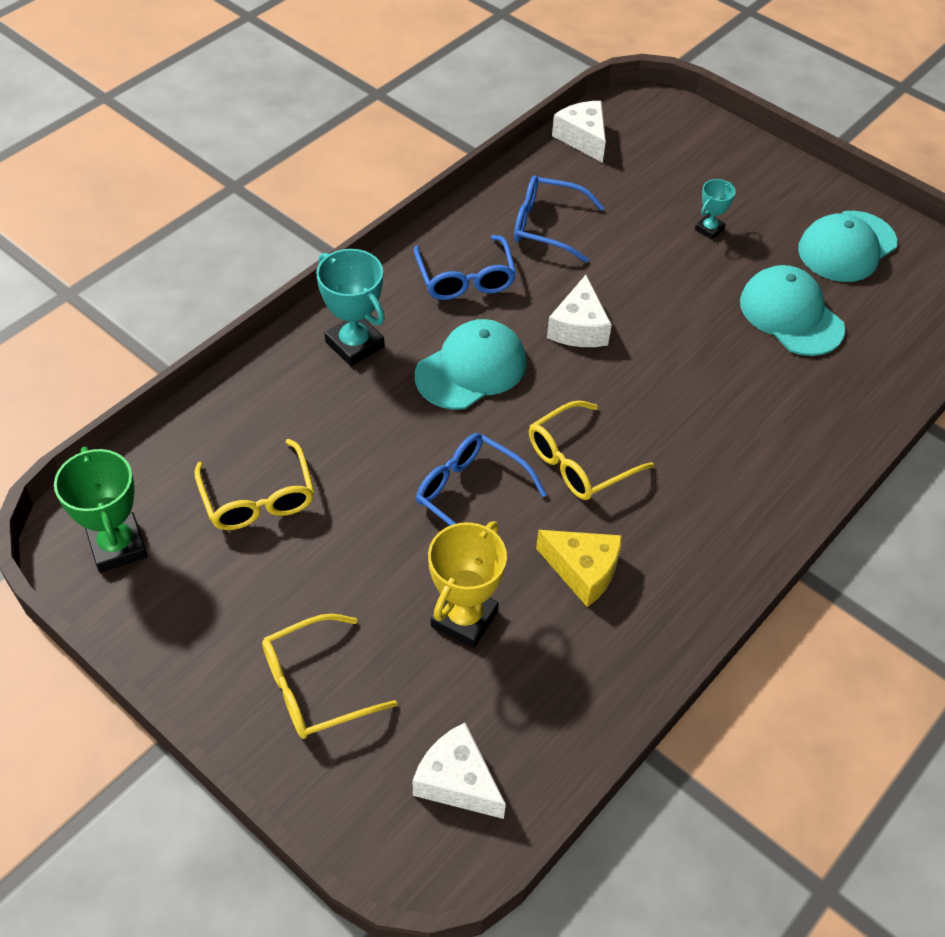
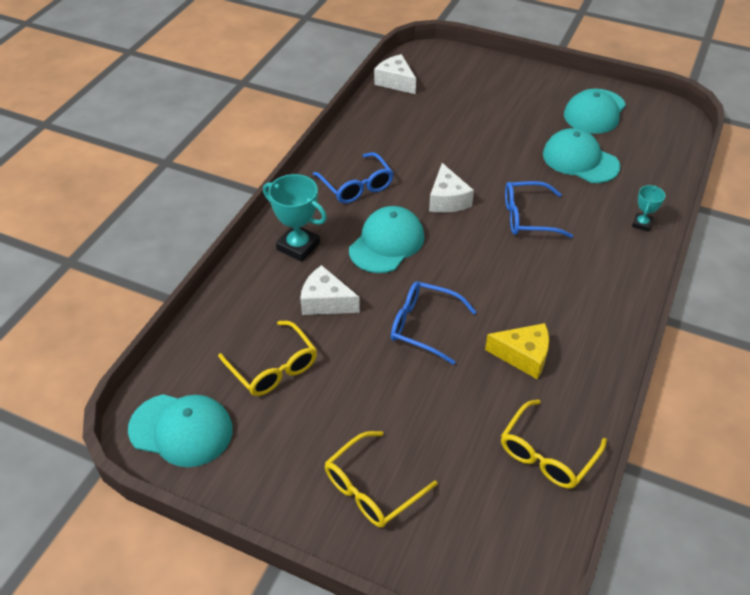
camera: 15 degrees left, 5 degrees down
green trophy [54,447,148,573] -> turquoise cap [128,394,233,467]
white cheese [412,723,506,819] -> white cheese moved to [300,265,360,315]
yellow trophy [428,521,507,648] -> none
blue glasses [514,176,605,263] -> blue glasses moved to [505,181,573,238]
yellow glasses [529,400,654,500] -> yellow glasses moved to [501,399,607,489]
turquoise trophy [695,179,736,240] -> turquoise trophy moved to [632,185,665,232]

